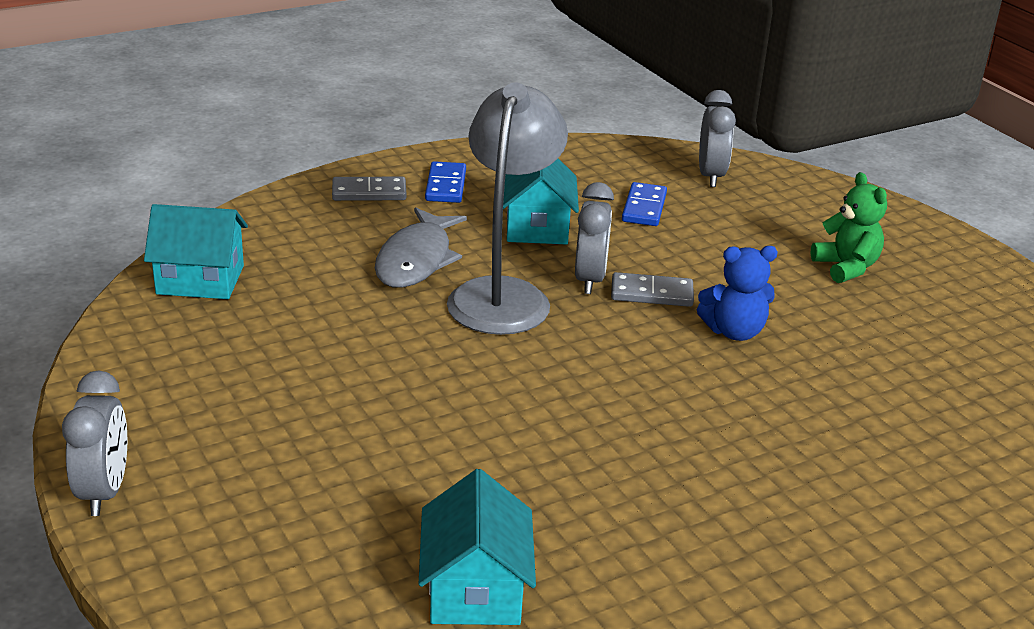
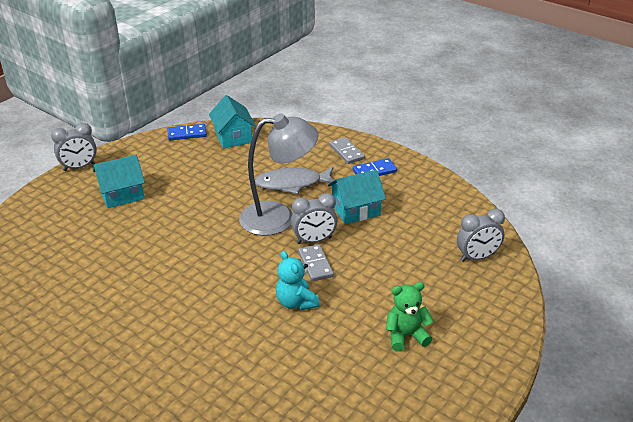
camera: 70 degrees right, 5 degrees up
turquoise house [419,469,536,625] -> turquoise house moved to [93,155,145,208]
blue domino [622,182,667,226] -> blue domino moved to [168,124,207,140]
blue teddy bear [697,246,778,341] -> turquoise teddy bear [276,251,320,310]
green teddy bear [811,172,887,283] -> green teddy bear turned 150 degrees counterclockwise [386,282,433,352]

